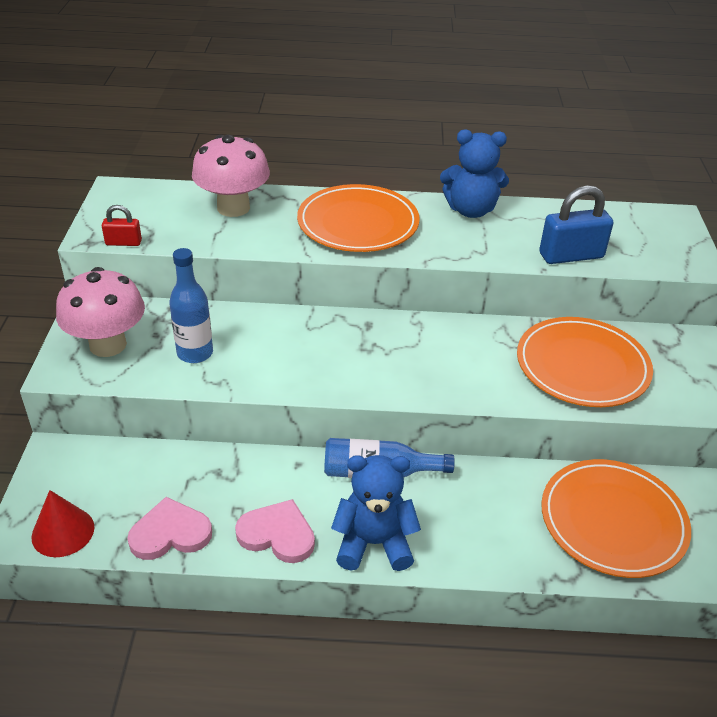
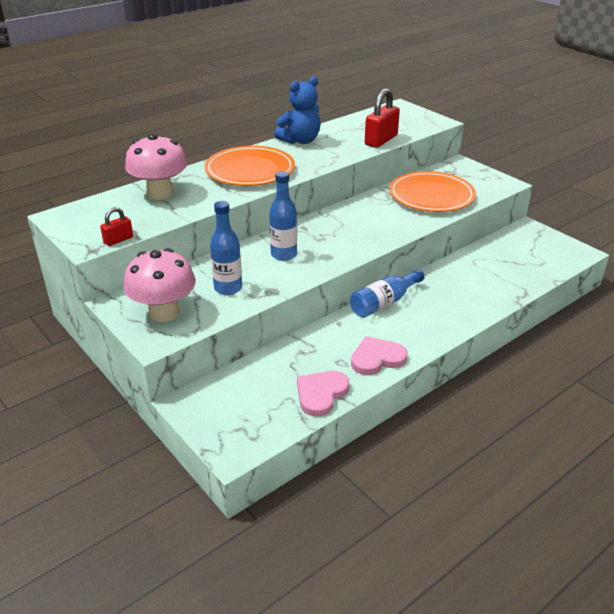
camera: 40 degrees left, 5 degrees down
red cone [31,490,94,557] -> none
blue teddy bear [331,455,421,571] -> none
blue padlock [539,185,613,264] -> red padlock [365,88,400,148]
orange plate [541,459,691,578] -> none
none -> blue bottle [269,171,297,261]

